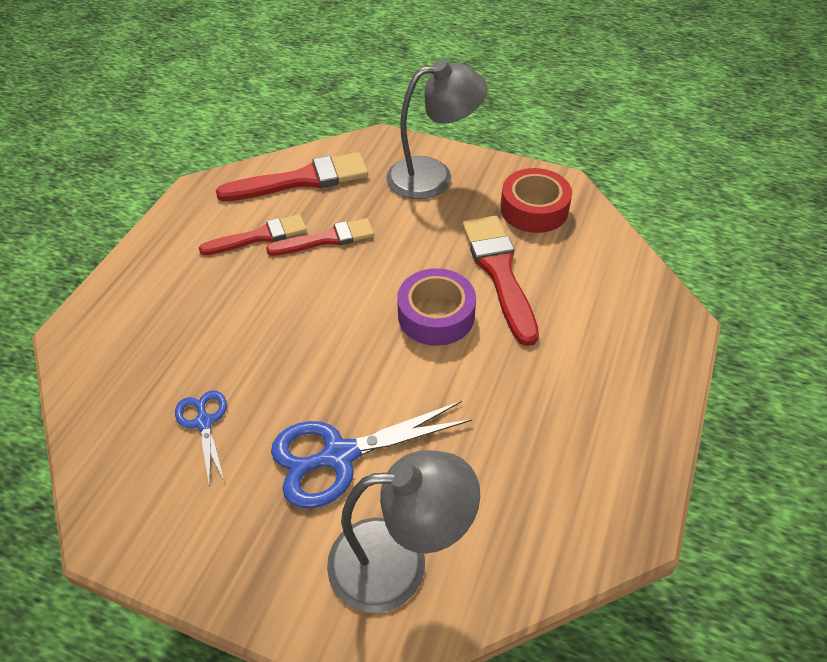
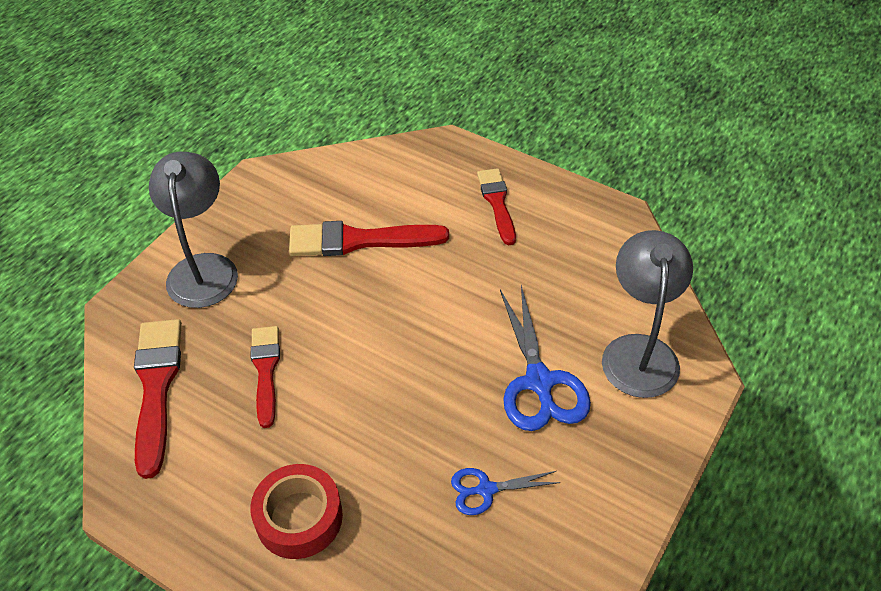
camera: 80 degrees left, 0 degrees up
red brush [199,214,307,255] -> red brush moved to [477,168,516,245]
purple tape [397,268,476,346] -> none
red tape [500,168,572,233] -> red tape moved to [250,464,343,559]

